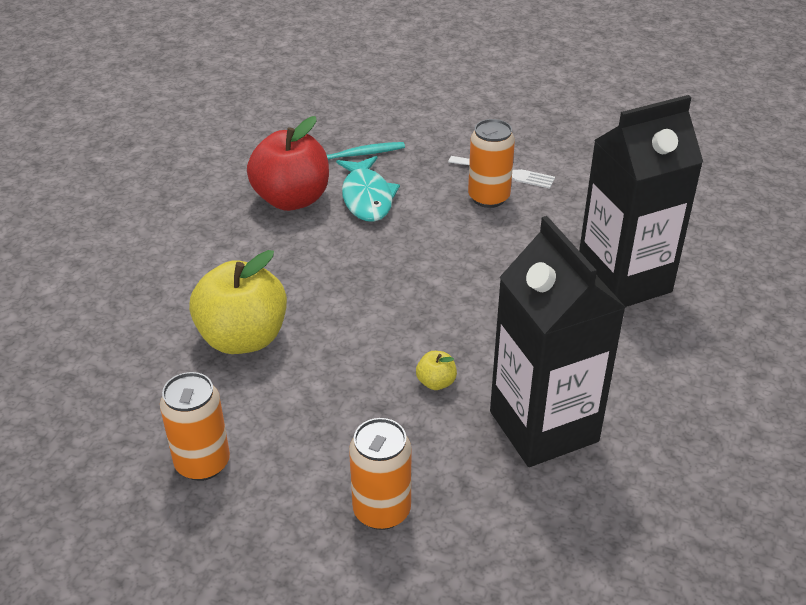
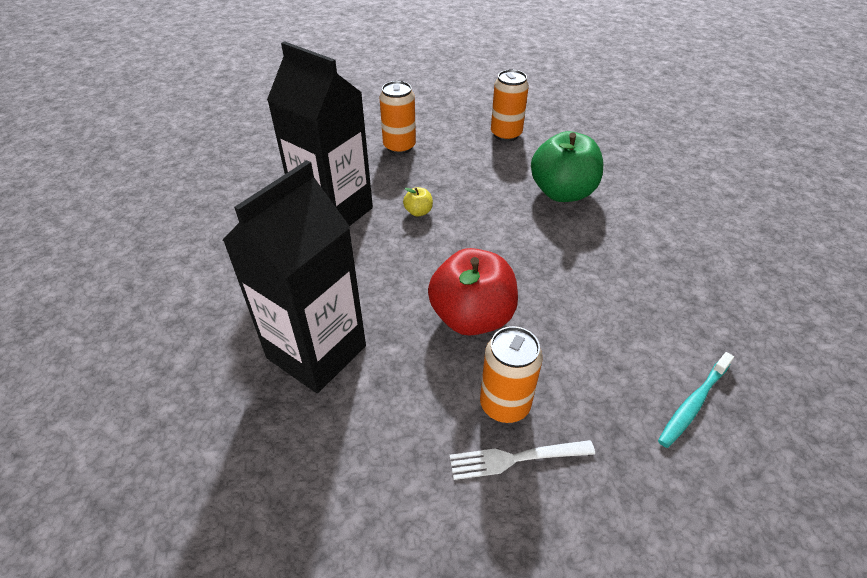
camera: 150 degrees right, 5 degrees up
yellow apple [189,250,287,354] -> green apple [531,131,603,202]
red apple [247,116,329,211] -> red apple moved to [428,248,518,335]
turquoise fish [336,156,400,222] -> none

